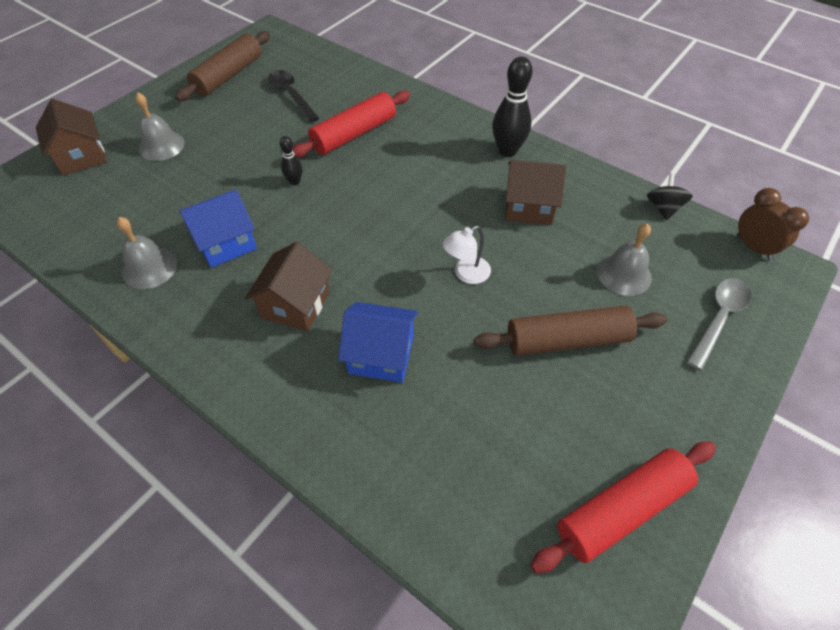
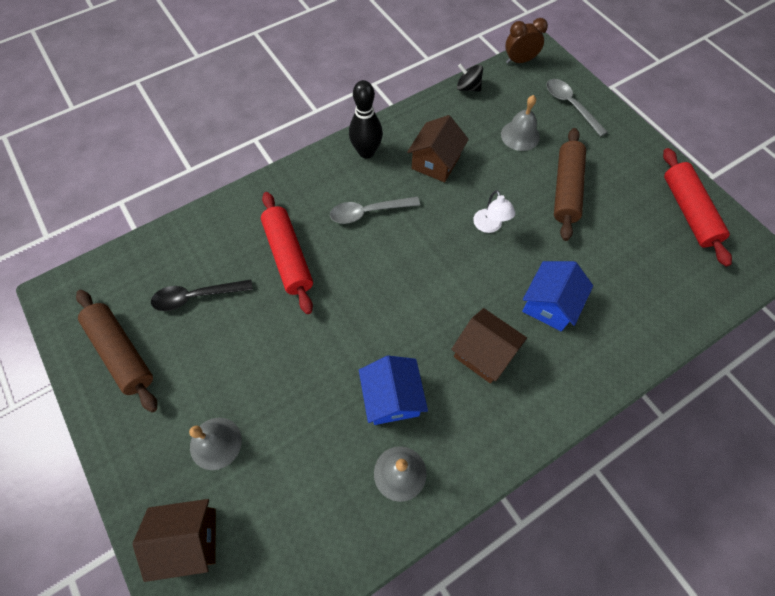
camera: 70 degrees left, 10 degrees up
black bowling pin [280,136,302,185] -> none
none -> grey spoon [330,197,420,224]

